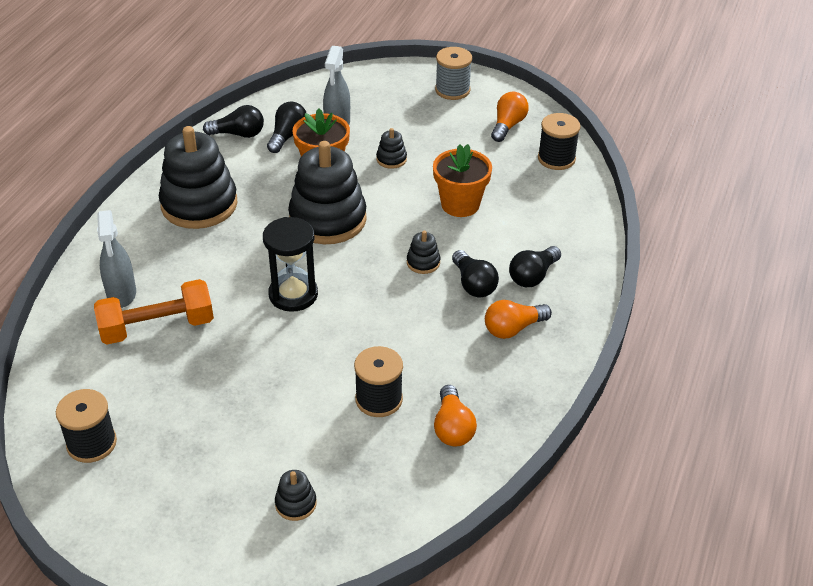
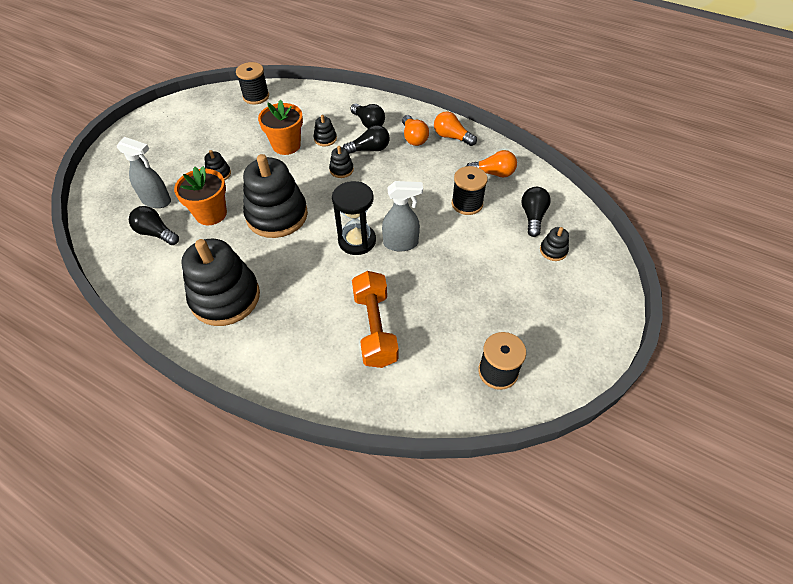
camera: 80 degrees left, 10 degrees up
grey spray bottle [97,210,136,308] -> grey spray bottle moved to [382,181,423,251]
black light bulb [203,105,264,138] -> black light bulb moved to [521,187,550,237]
grey spool [435,47,472,100] -> none
orange light bulb [491,92,529,142] -> orange light bulb moved to [434,111,477,146]
none -> black stacking toy [314,115,337,146]

